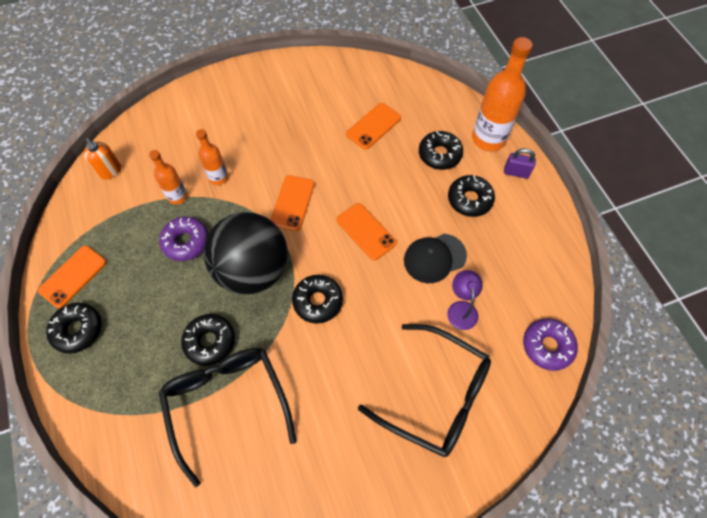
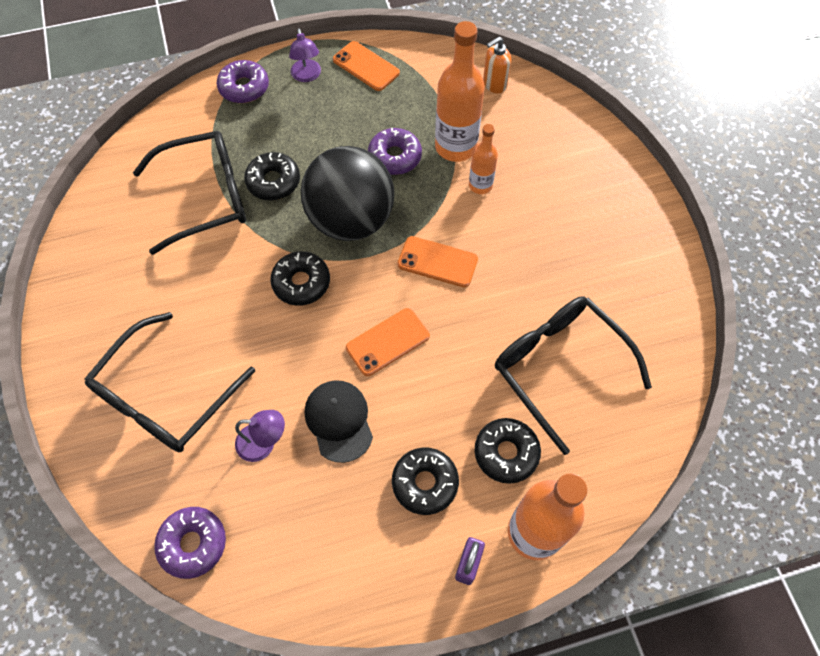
camera: 95 degrees right, 0 degrees up
black donut [46,303,102,354] -> purple lamp [289,28,321,82]
orange bottle [149,150,188,205] -> orange bottle [435,21,485,162], size x1.80
orange phone [346,103,401,150] -> black glasses [495,296,652,455]
none -> purple donut [217,60,269,103]

